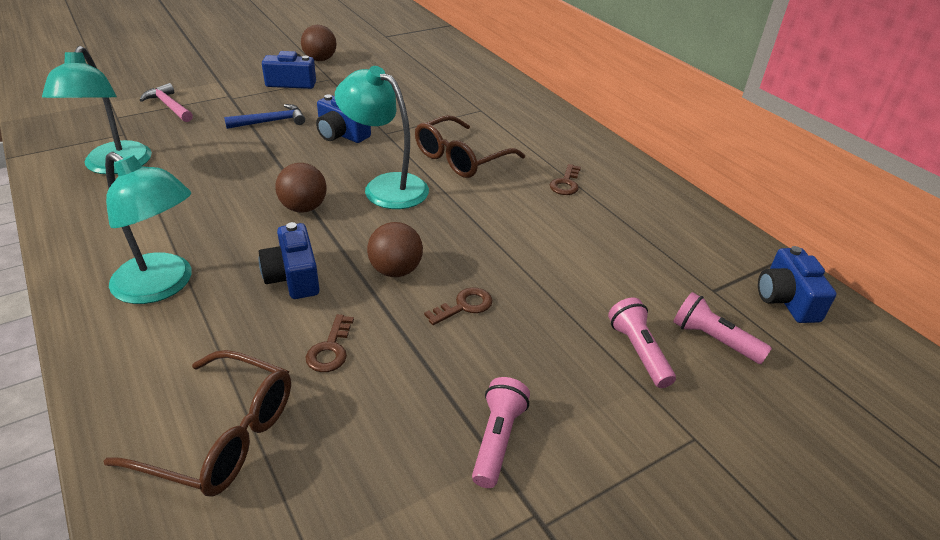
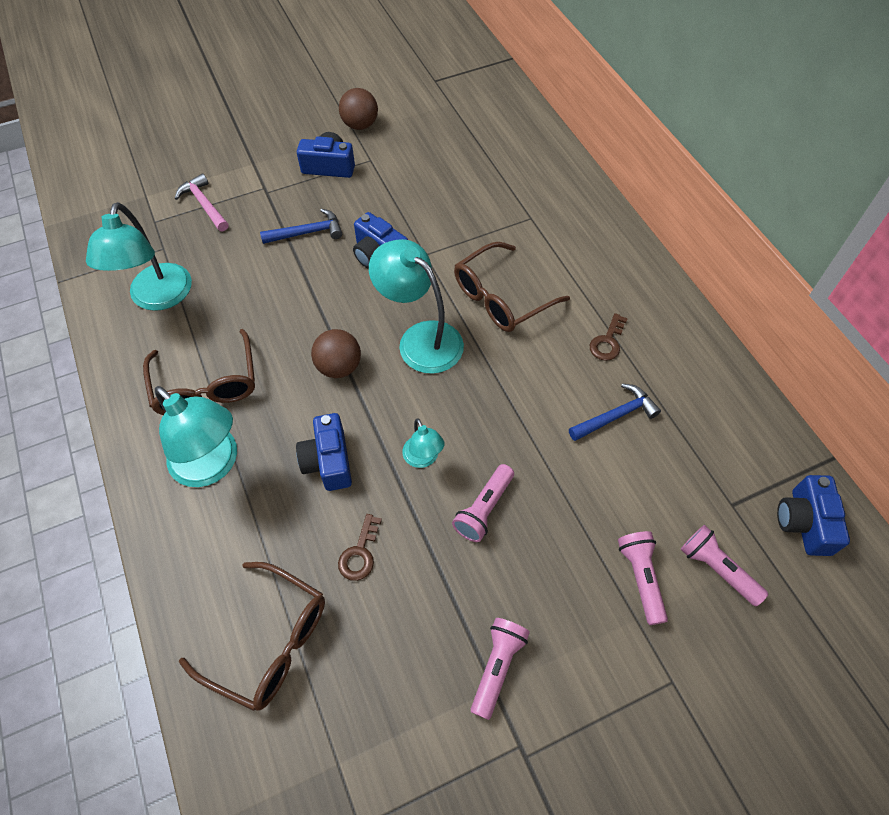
camera: 10 degrees right, 20 degrees up
brown ball [367,222,423,277] -> turquoise lamp [402,418,445,468]
brown key [424,287,492,325] -> pink flashlight [452,464,514,542]
none -> brown glasses [143,329,255,415]
none -> blue hammer [569,384,661,441]

